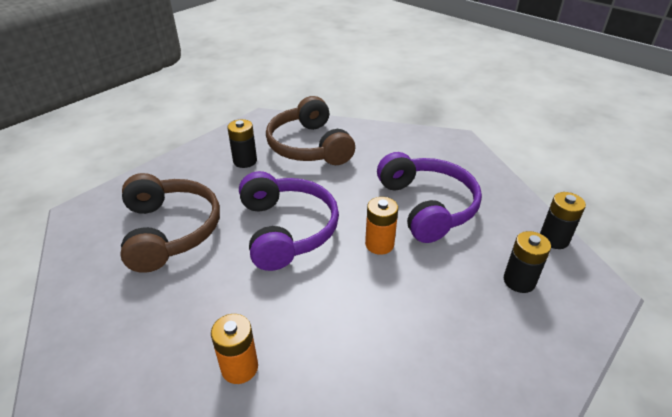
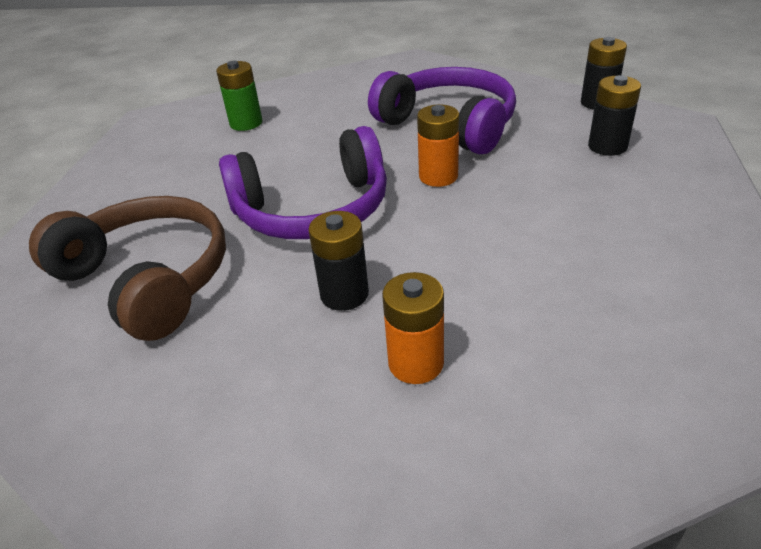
camera: 30 degrees left, 0 degrees up
black battery [227,119,257,168] -> black battery moved to [308,211,369,311]
purple headphones [239,171,339,271] -> purple headphones turned 120 degrees clockwise [219,126,387,239]
brown headphones [266,96,355,165] -> green battery [216,61,262,131]

